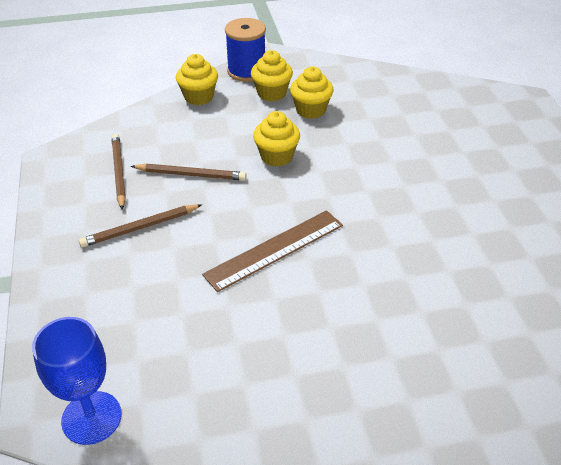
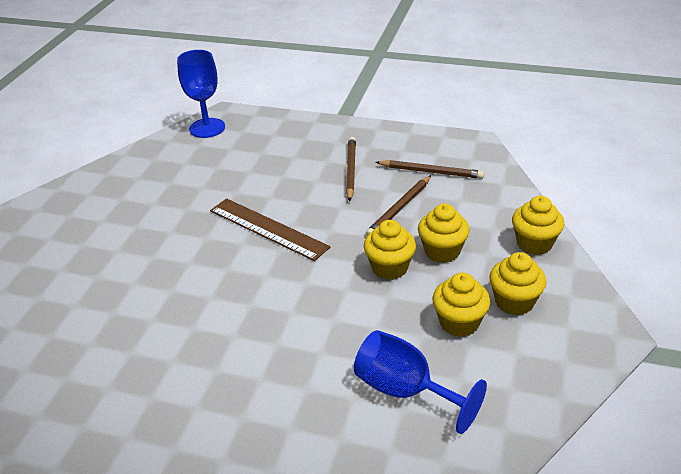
camera: 120 degrees right, 5 degrees down
brown ruler [202,210,343,292] -> brown ruler turned 45 degrees counterclockwise [210,198,330,261]
blue spool [225,18,266,82] -> none
none -> blue goblet [354,330,487,434]
none -> yellow cupcake [418,204,470,263]

